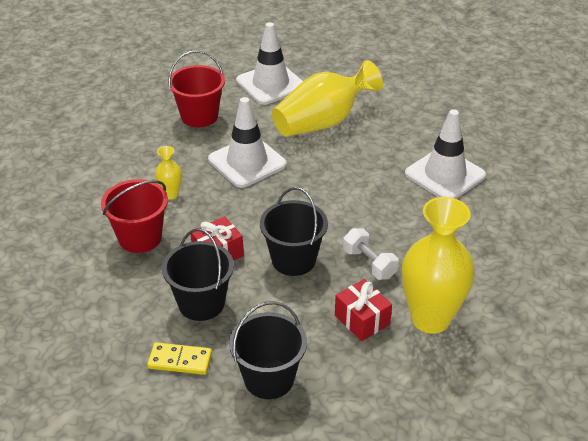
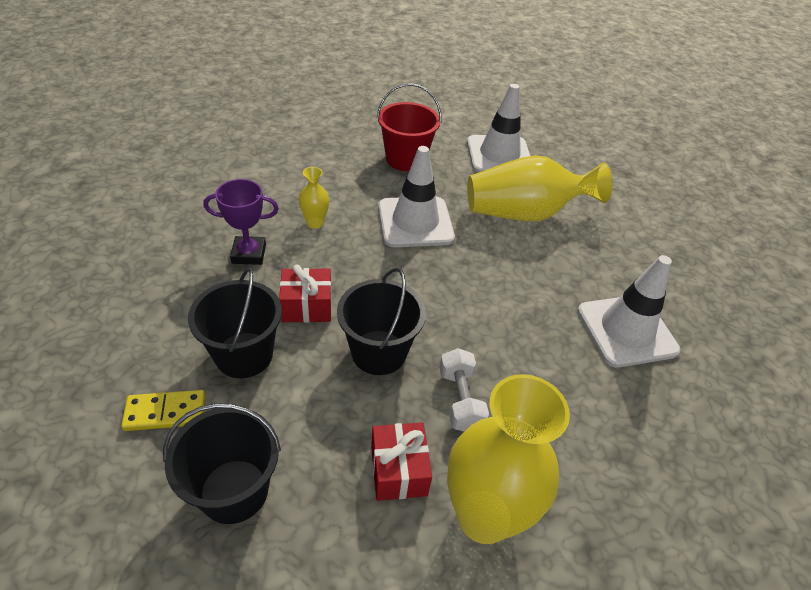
camera: 25 degrees right, 5 degrees up
red bucket [101,179,168,253] -> purple trophy [204,179,279,265]
yellow domino [147,342,212,375] -> yellow domino turned 45 degrees counterclockwise [121,390,205,431]

